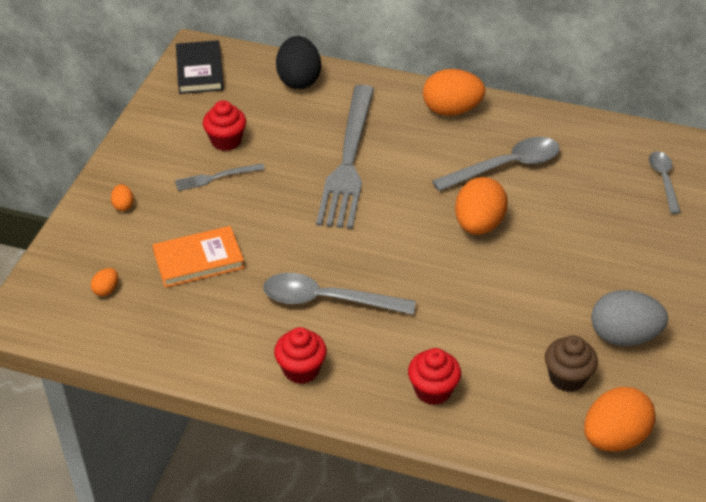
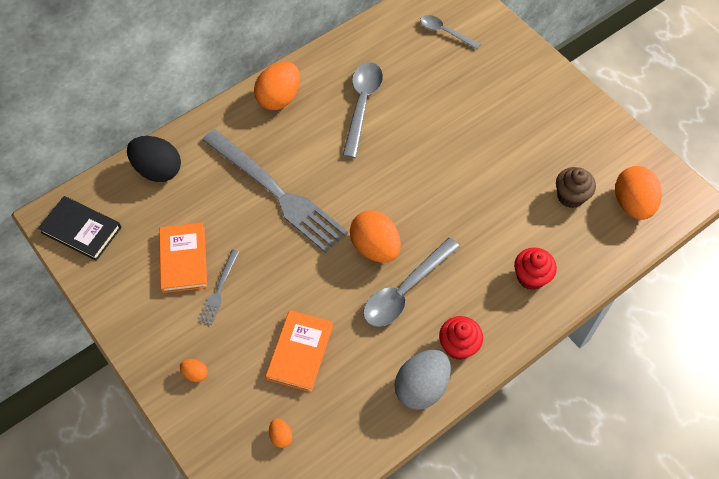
camera: 55 degrees left, 15 degrees up
red cupcake [203,100,246,151] -> orange book [159,222,207,293]
orange egg [455,177,508,235] -> orange egg moved to [350,210,401,263]
grey egg [591,290,668,346] -> grey egg moved to [394,350,451,410]

